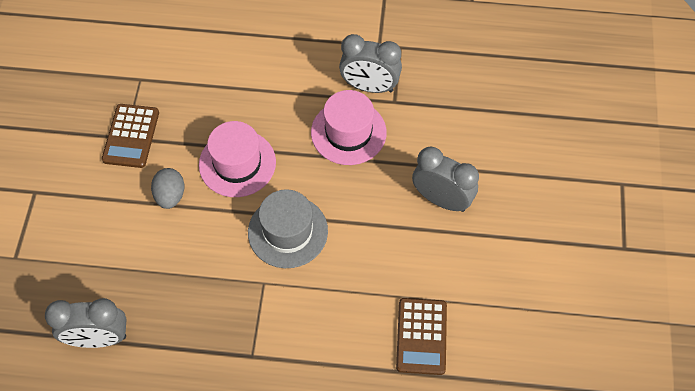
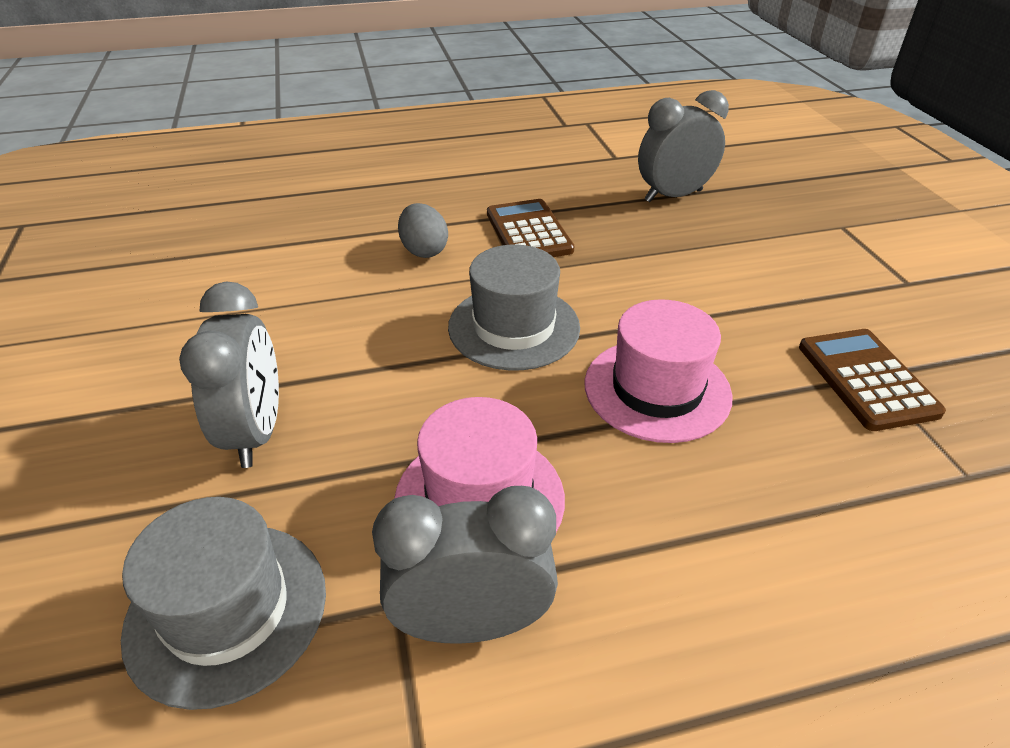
camera: 160 degrees right, 20 degrees down
grey egg [151,168,185,209] -> grey egg moved to [398,203,448,258]
brown calculator [396,298,447,375] -> brown calculator moved to [487,199,574,257]
grey clock [412,147,479,212] -> grey clock turned 105 degrees counterclockwise [179,281,279,468]
none -> grey hat [121,497,326,710]

